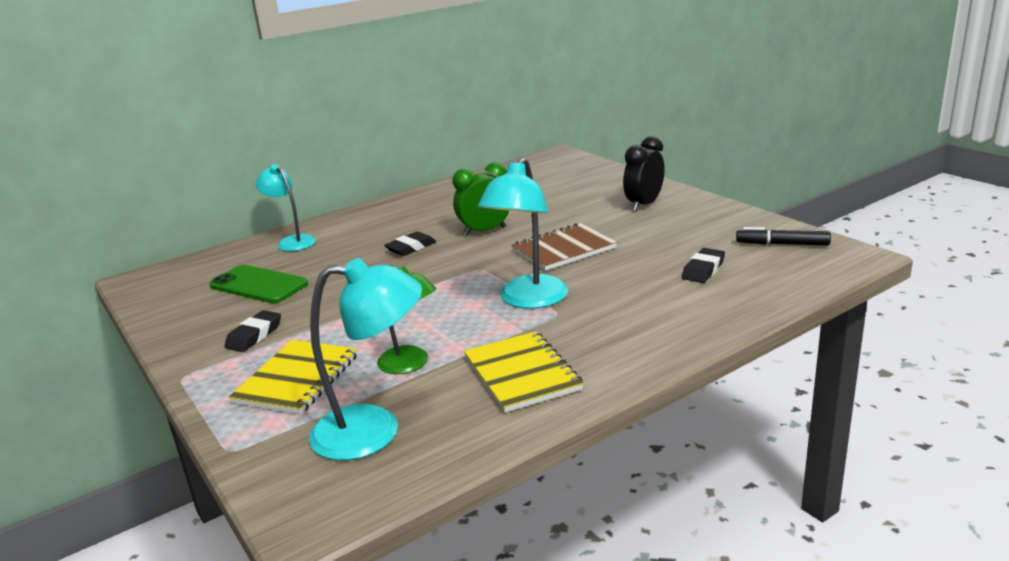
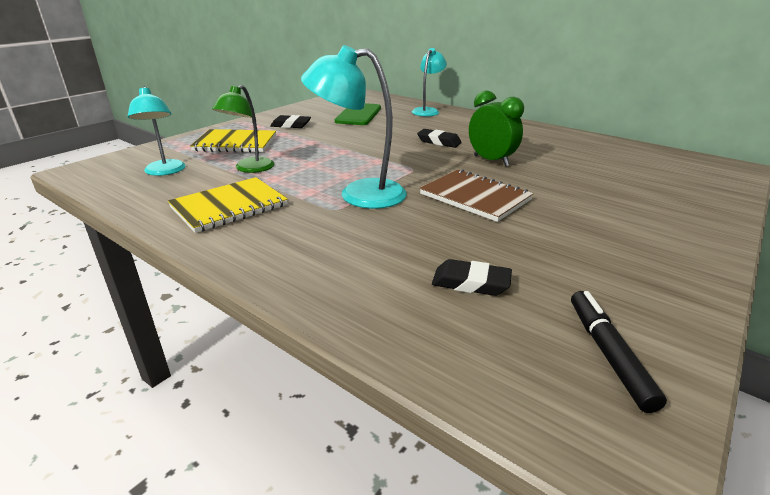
camera: 70 degrees right, 5 degrees up
turquoise lamp [309,258,422,461] -> turquoise lamp [128,86,186,176], size x0.66
black clock [623,136,665,212] -> none

